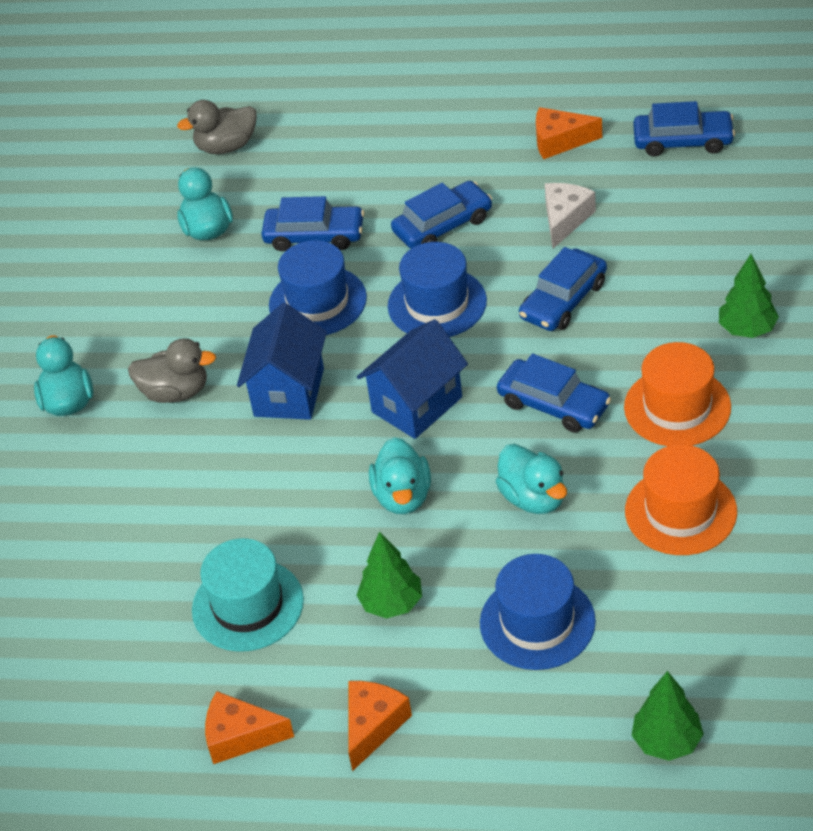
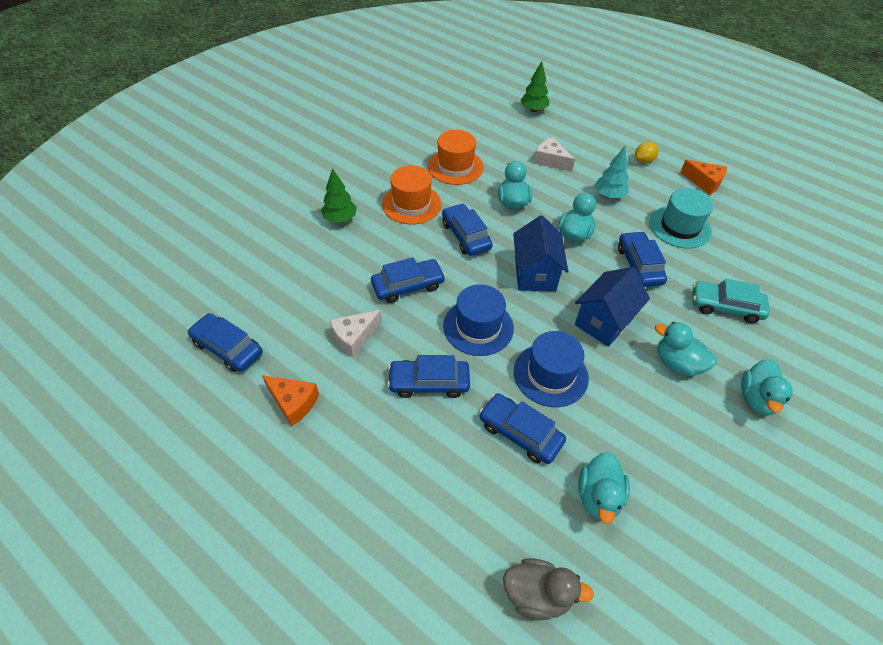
camera: 155 degrees left, 5 degrees up
grey duck [128,338,216,403] -> turquoise duck [655,322,717,376]
orange cheese [348,681,412,771] -> yellow lemon [635,142,659,163]
blue house [357,319,468,439] -> blue house turned 75 degrees counterclockwise [513,215,568,291]
green tree [357,532,422,618] -> turquoise tree [595,146,629,198]
blue hat [480,554,596,670] -> white cheese [534,137,575,172]
none -> blue car [618,231,667,287]
none -> turquoise car [693,279,770,323]

